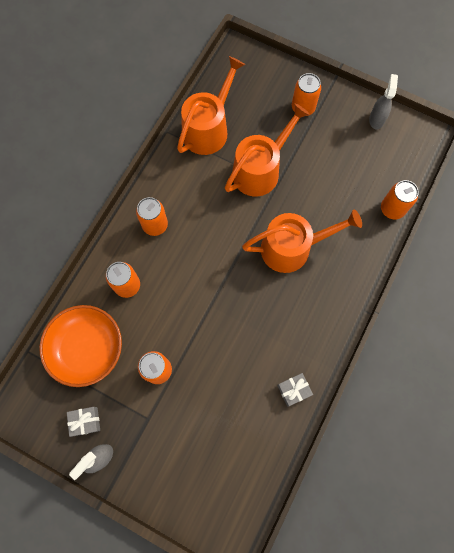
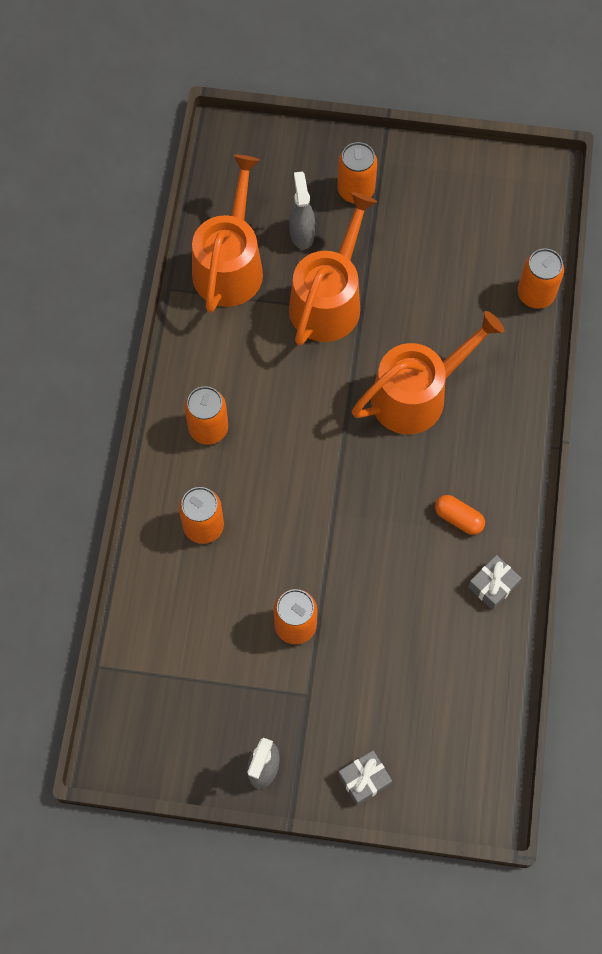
camera: 20 degrees left, 5 degrees down
orange bowl [39,305,122,387] -> none
grey gift [67,407,100,437] -> grey gift moved to [338,750,392,805]
grey spray bottle [369,74,398,130] -> grey spray bottle moved to [289,171,315,249]
none -> orange capsule [435,495,485,535]

